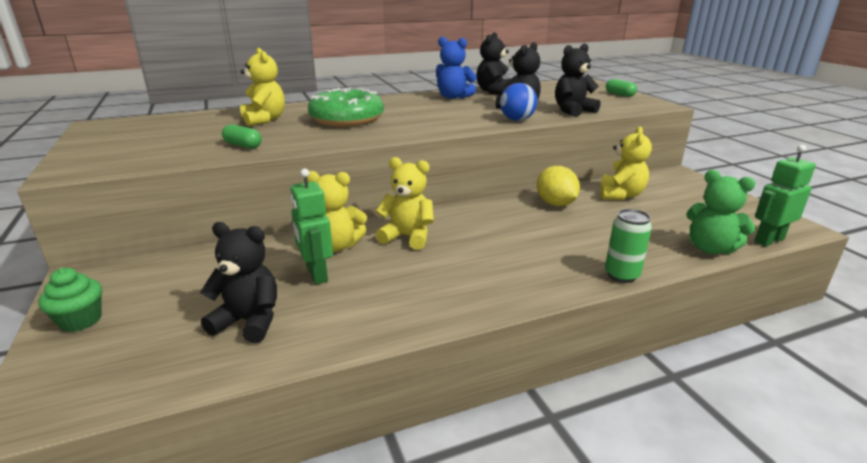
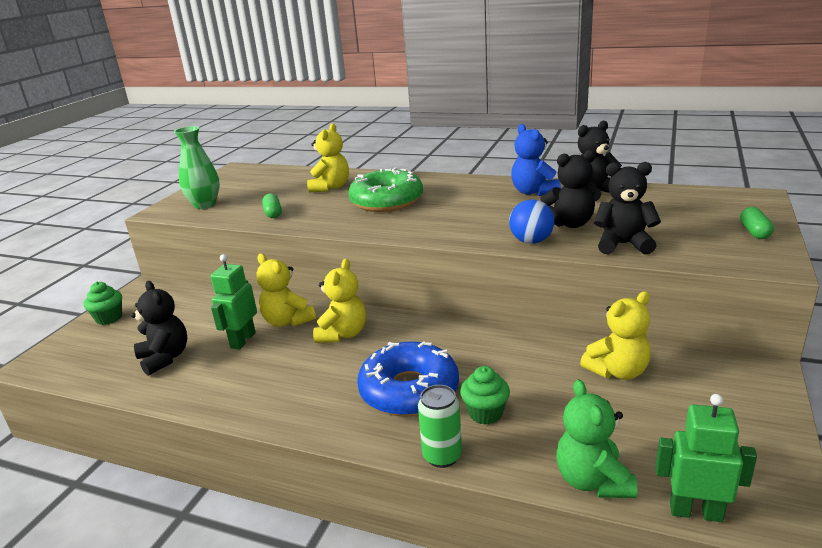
camera: 45 degrees right, 0 degrees up
yellow teddy bear [375,157,434,250] -> yellow teddy bear turned 45 degrees clockwise [313,259,366,343]
yellow lemon [536,166,580,206] -> none
none -> green vase [174,126,220,209]
none -> blue donut [357,341,459,417]
none -> green cupcake [460,366,510,425]

